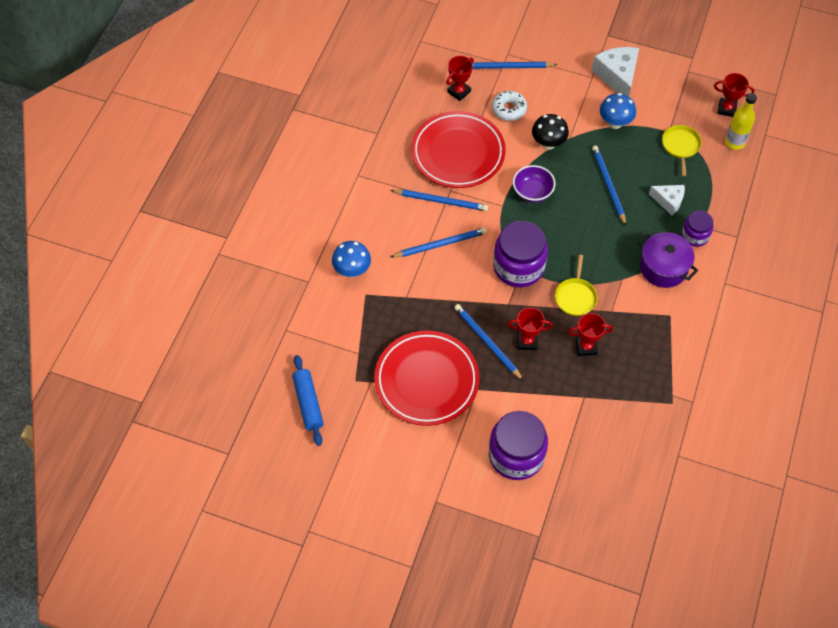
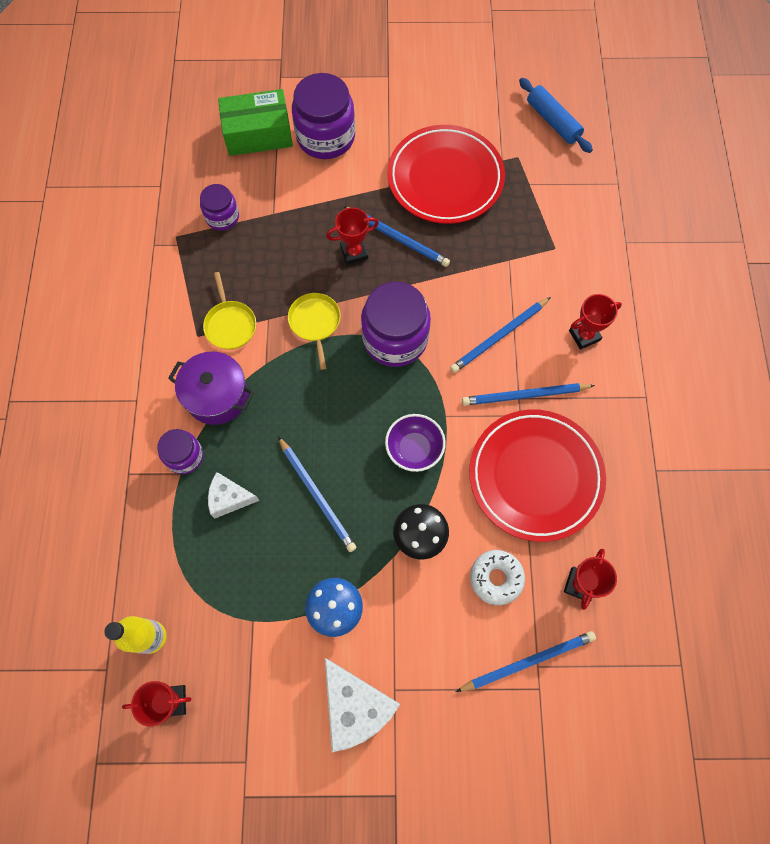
camera: 160 degrees right, 10 degrees up
blue mushroom [332,241,371,277] -> none
red trophy [568,313,613,356] -> red trophy moved to [569,294,622,350]
yellow pan [662,125,702,176] -> yellow pan moved to [203,272,256,349]
none -> purple jar [200,184,239,230]
none -> green box [218,89,293,156]

